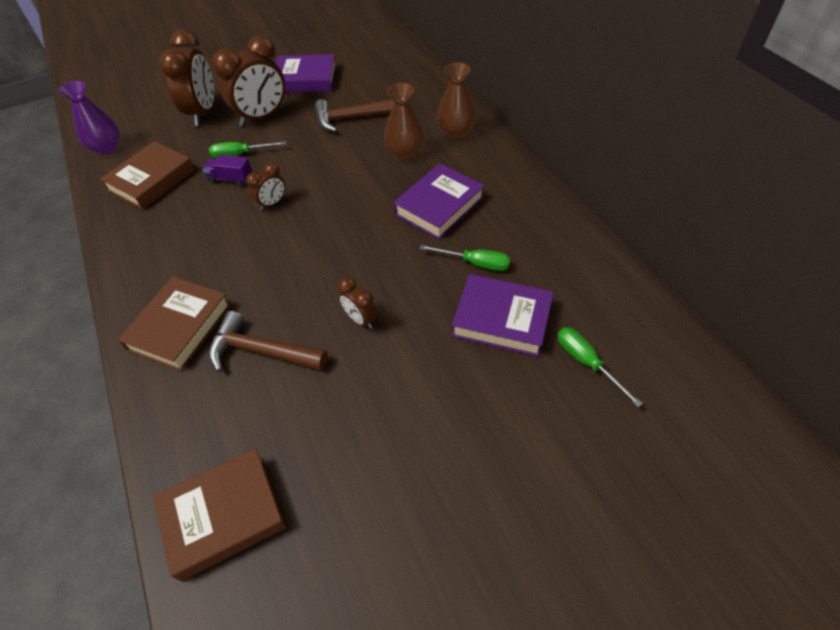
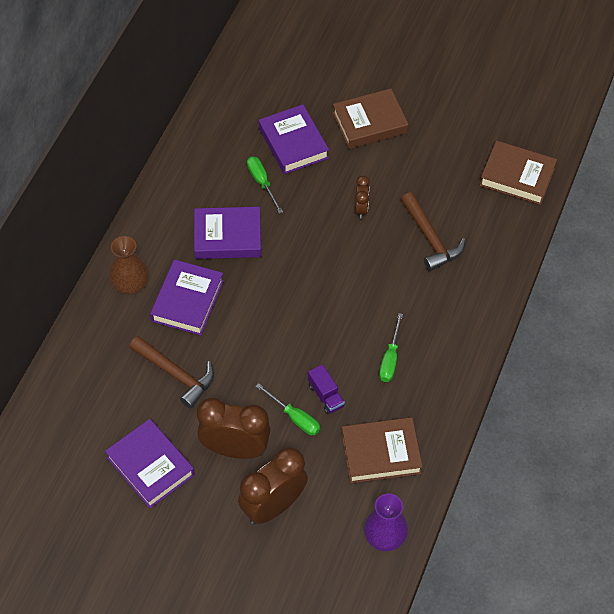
camera: 135 degrees left, 5 degrees up
brown book [118,276,231,371] -> brown book moved to [333,88,408,149]
brown clock [246,162,285,210] -> none
brown vase [384,83,424,160] -> purple book [150,259,224,336]
green screwdriver [558,327,643,407] -> green screwdriver moved to [379,313,403,382]

